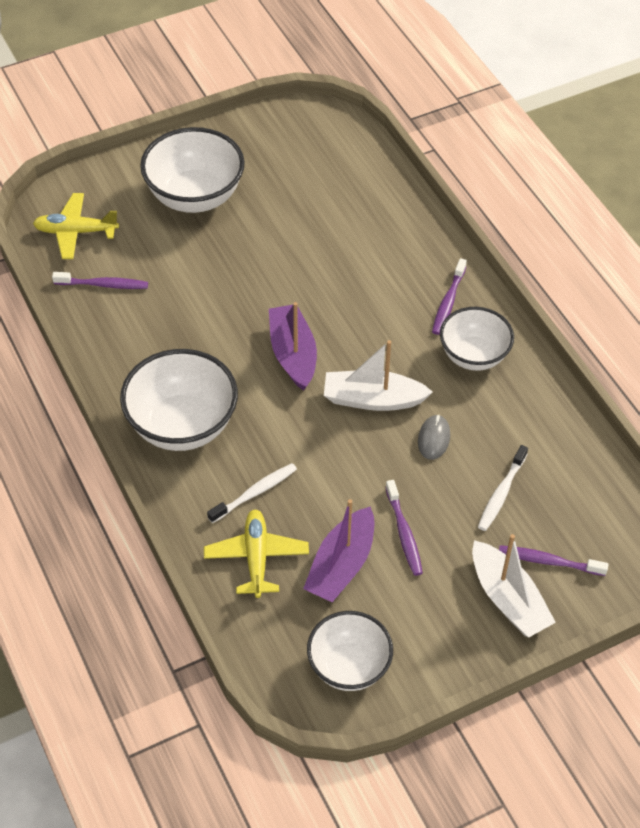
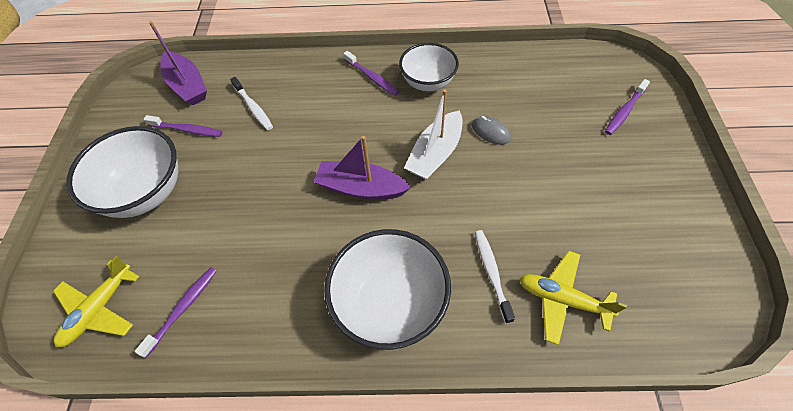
camera: 60 degrees left, 5 degrees up
purple boat [303,499,374,602] -> purple boat moved to [149,21,207,105]
white bowl [307,611,393,691] -> none
purple toothbrush [385,480,423,576] -> purple toothbrush moved to [143,115,223,137]
white boat [472,534,556,637] -> none
white toothbrush [478,445,528,531] -> white toothbrush moved to [230,77,273,130]

